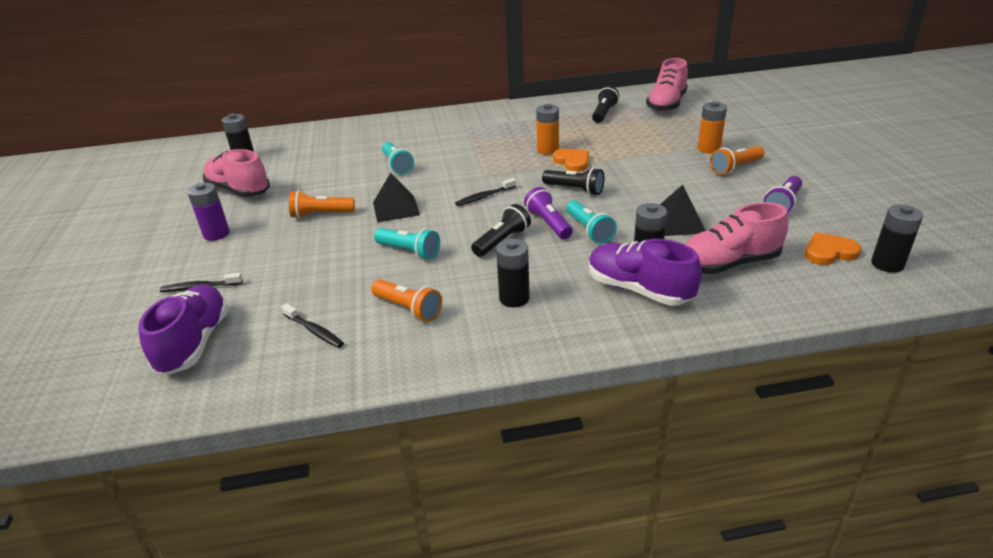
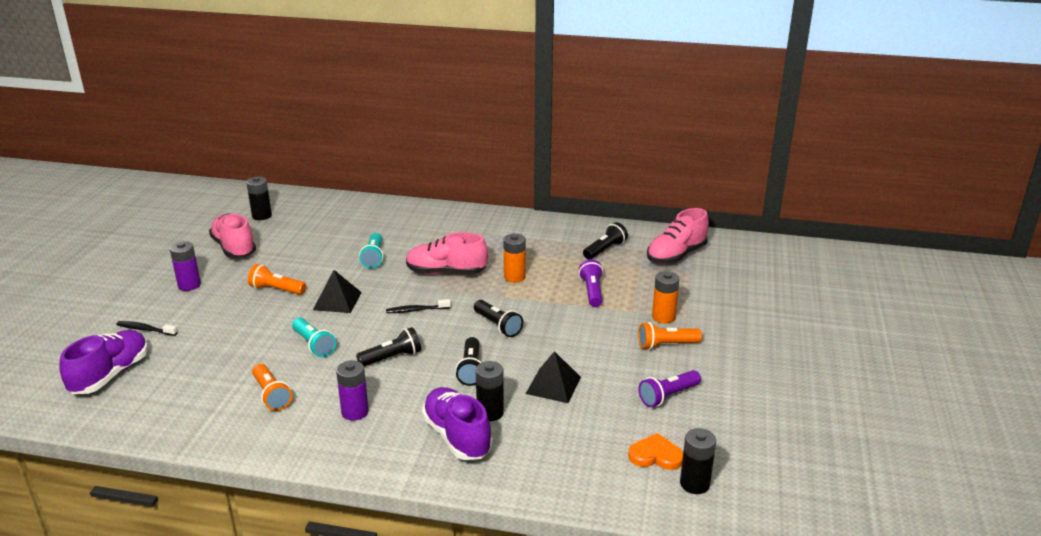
camera: 20 degrees right, 5 degrees down
black toothbrush [281,304,344,348] -> none
black battery [496,239,530,307] -> purple battery [336,360,369,421]
purple flashlight [524,187,573,239] -> purple flashlight moved to [579,259,603,307]
orange heart [553,149,589,172] -> none
turquoise flashlight [566,200,617,244] -> black flashlight [455,337,482,386]
pink shoe [685,202,788,274] -> pink shoe moved to [406,232,488,274]

